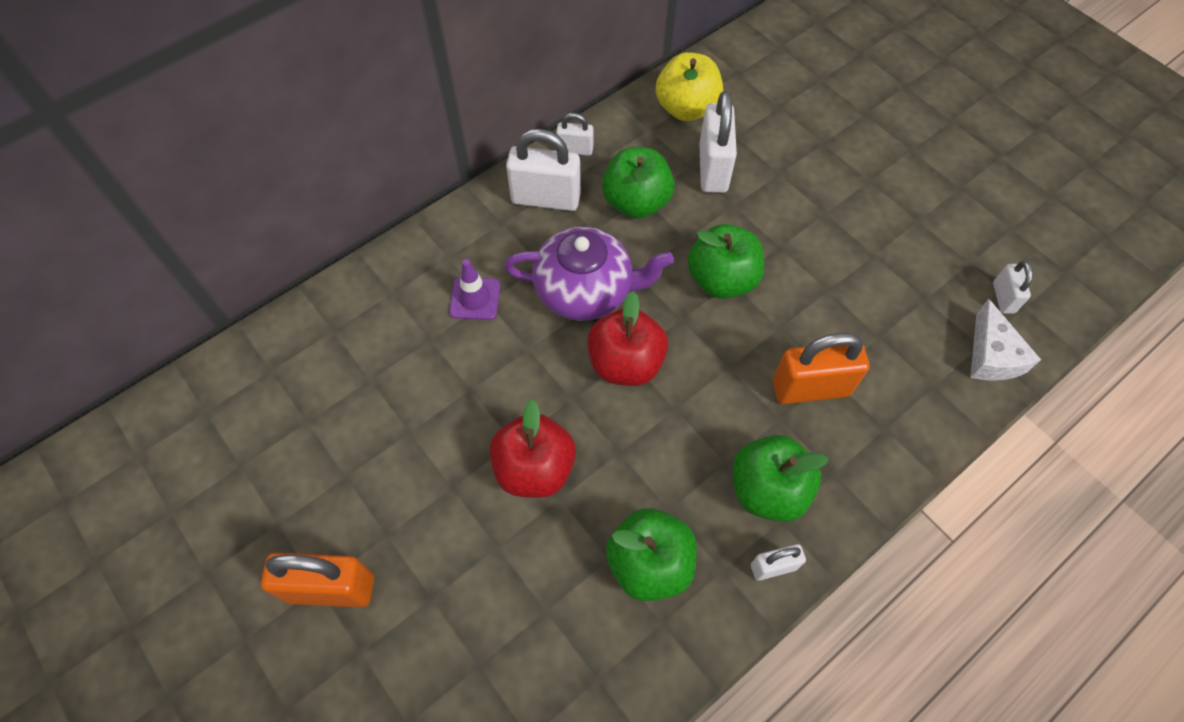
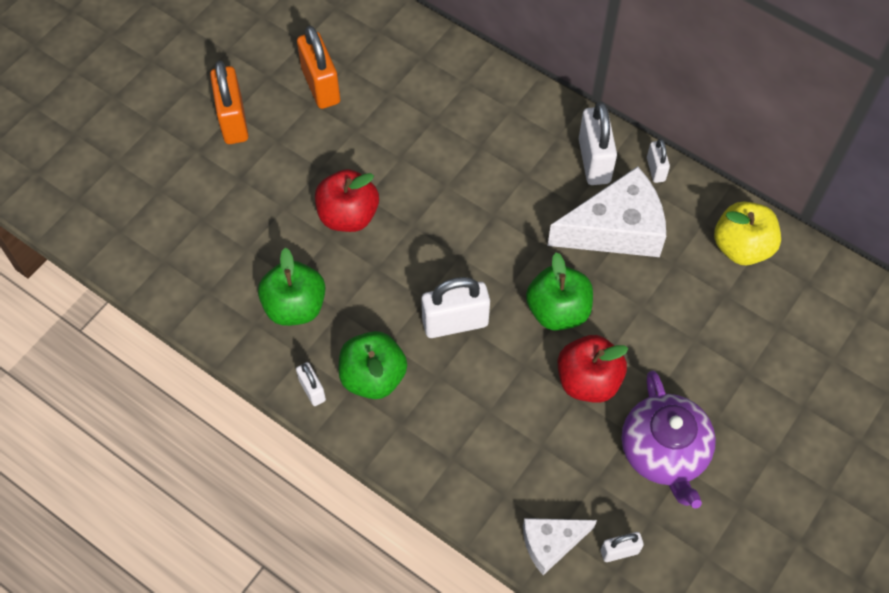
camera: 75 degrees right, 0 degrees up
purple traffic cone [449,259,500,320] -> none
purple teapot [504,227,674,321] -> purple teapot moved to [621,371,716,509]
red apple [588,291,668,386] -> red apple moved to [558,335,629,403]
green apple [602,147,675,219] -> white cheese [547,166,666,257]
white padlock [699,91,737,193] -> white padlock moved to [421,277,490,338]
orange padlock [772,333,870,404] -> orange padlock moved to [297,26,340,109]

